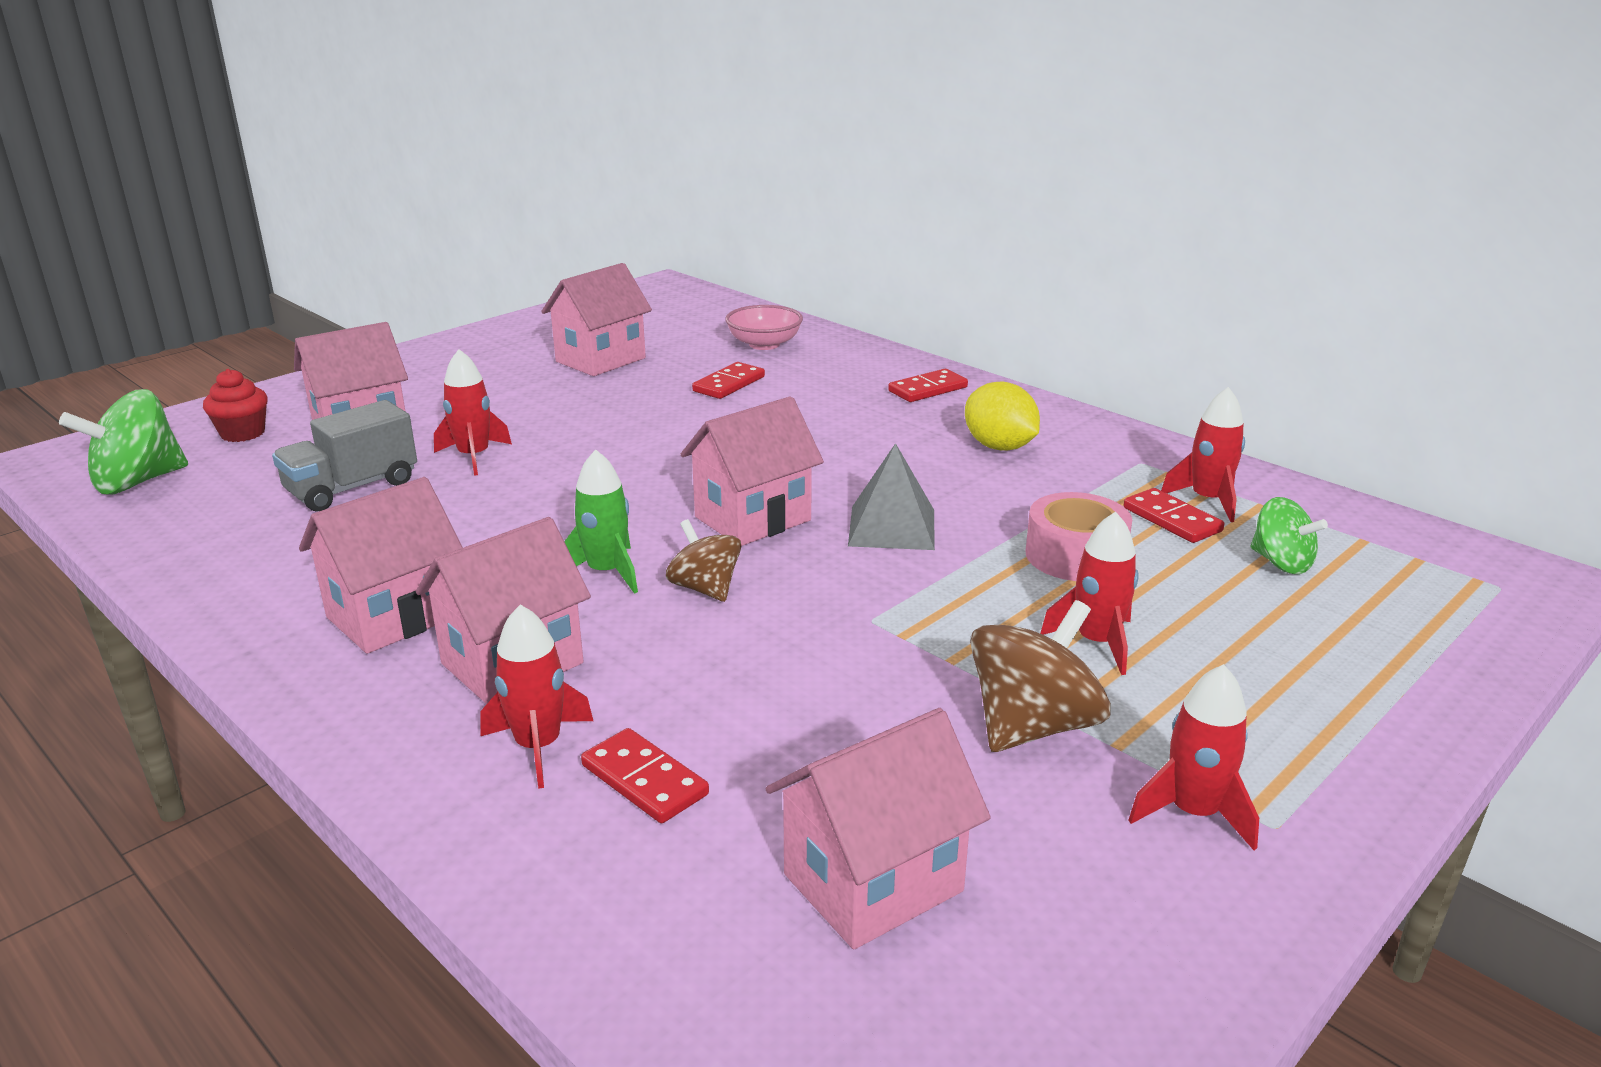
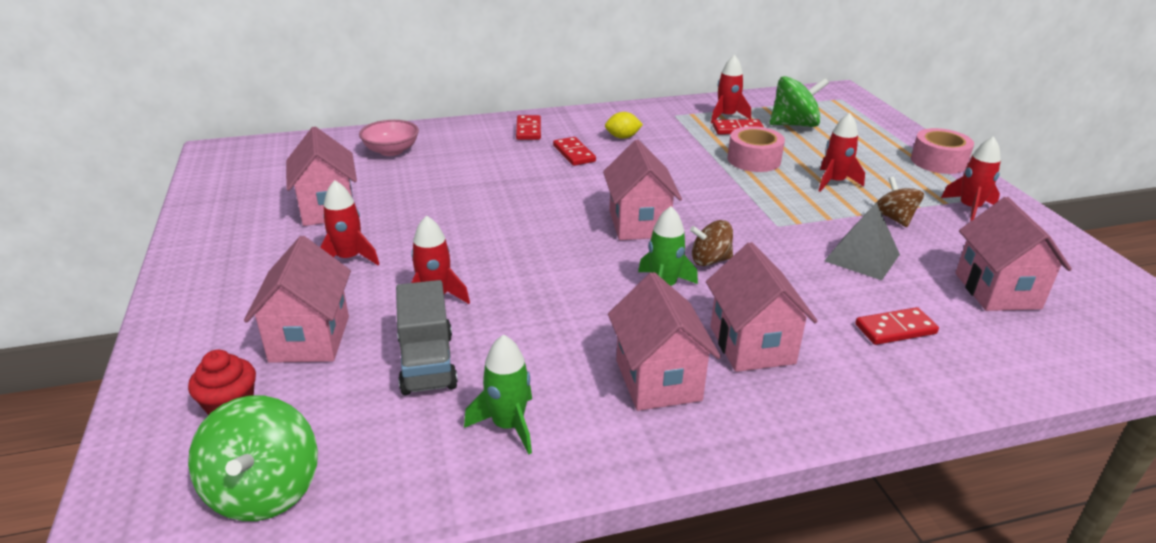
camera: 60 degrees left, 5 degrees up
red rocket [480,604,593,789] -> red rocket moved to [320,180,379,265]
red domino [692,362,765,399] -> red domino moved to [553,137,596,166]
grey pyramid [848,443,935,550] -> grey pyramid moved to [824,202,900,280]
yellow lemon [965,381,1040,451] -> yellow lemon [605,112,643,139], size x0.66
brown spinning top [970,600,1111,752] -> brown spinning top [877,177,924,227], size x0.63
green spinning top [1251,497,1328,574] -> green spinning top [770,76,829,127], size x1.58
none -> green rocket [464,334,532,454]
none -> pink tape [911,128,974,174]

